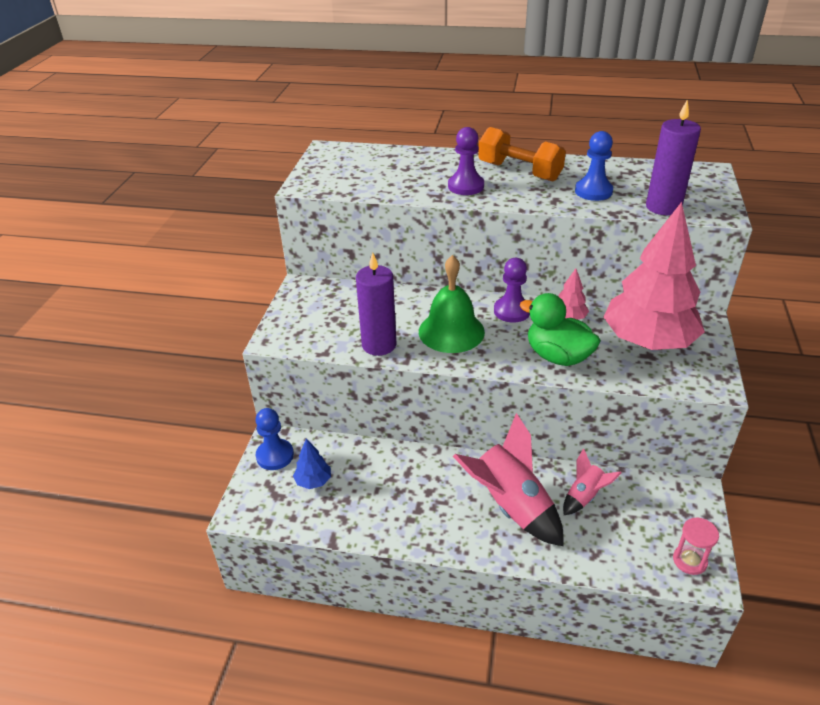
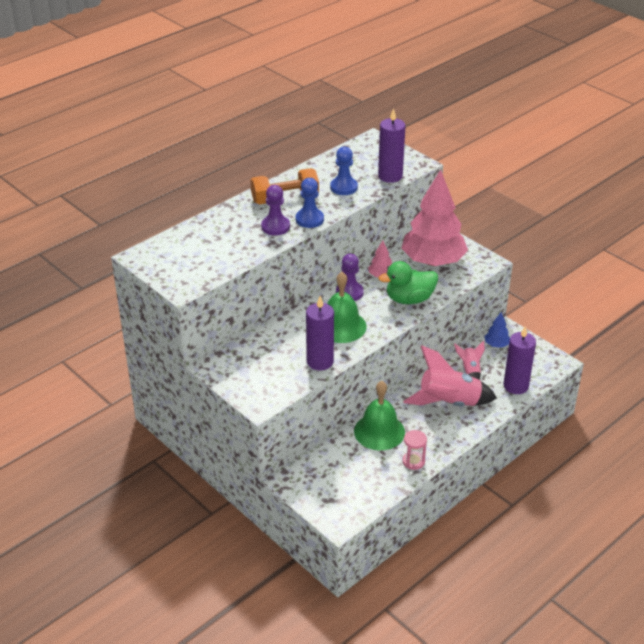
camera: 55 degrees left, 0 degrees up
blue pawn [256,408,294,470] -> blue pawn moved to [296,178,324,228]
blue tree [293,438,331,489] -> blue tree moved to [484,312,510,348]
pink hourglass [673,518,719,575] -> pink hourglass moved to [402,430,427,470]
none -> green bell [354,381,405,450]
none -> purple candle [504,326,536,394]

